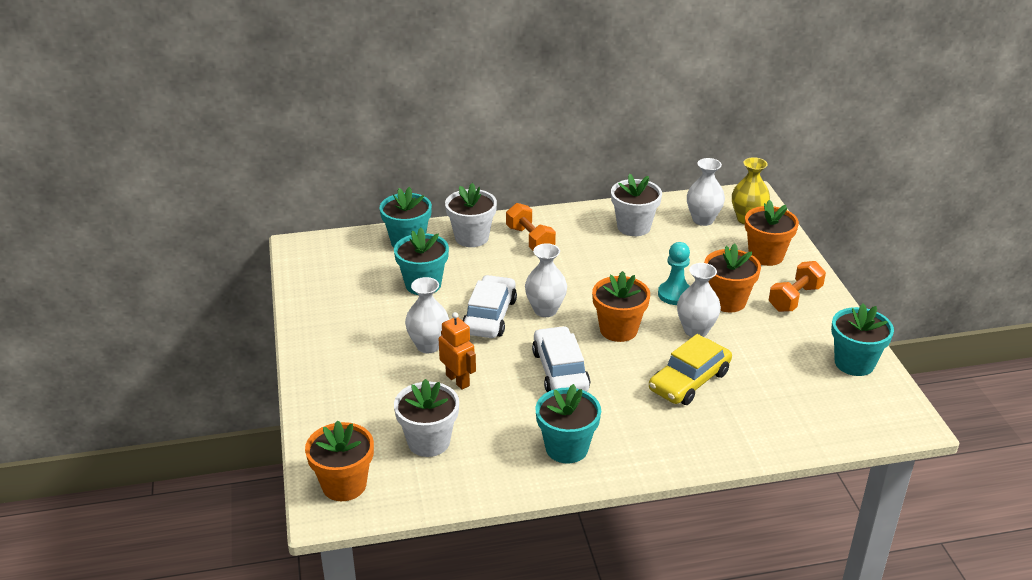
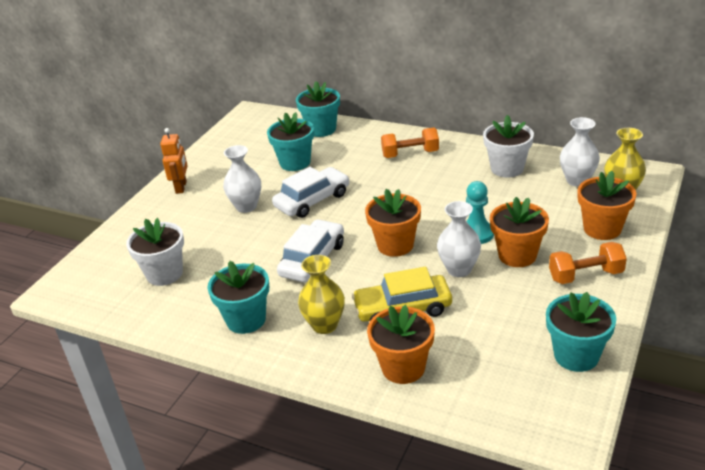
camera: 40 degrees right, 0 degrees up
orange flower pot [305,421,374,501] -> orange flower pot moved to [367,305,435,384]
orange robot [439,312,476,390] -> orange robot moved to [160,128,188,194]
white flower pot [445,183,497,247] -> none
orange dumbbell [506,203,556,250] -> orange dumbbell turned 75 degrees clockwise [381,128,439,158]
white vase [525,243,567,317] -> none
none -> yellow vase [298,255,345,334]

